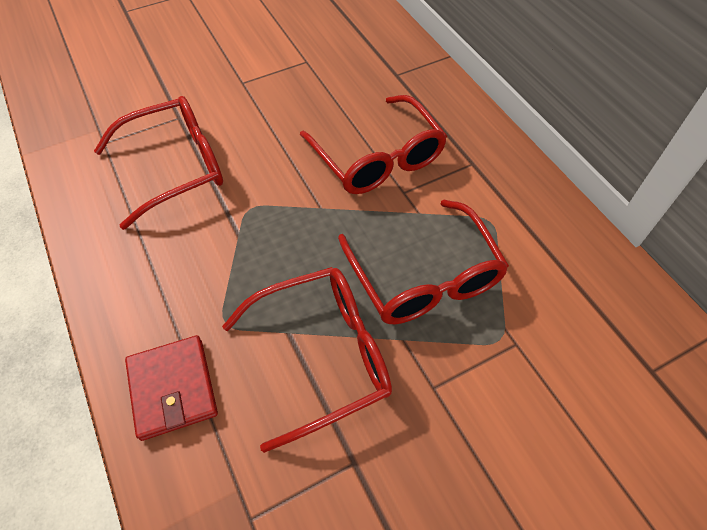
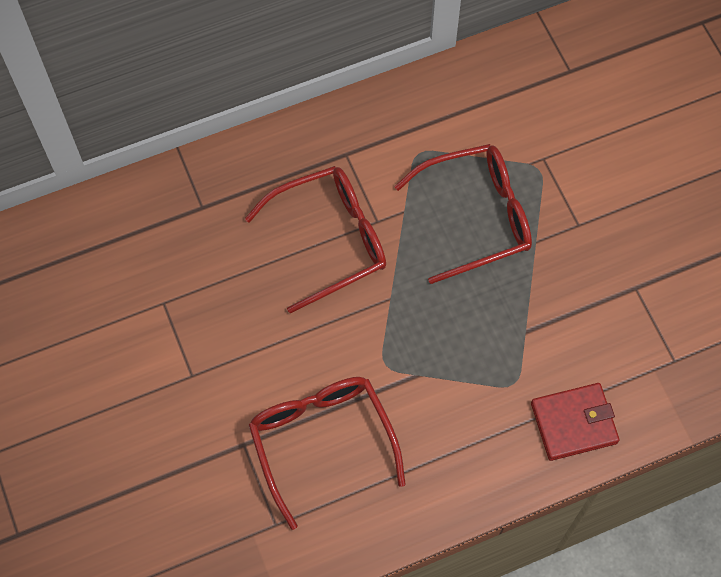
camera: 85 degrees left, 10 degrees up
red glasses [222,267,392,453] -> none

